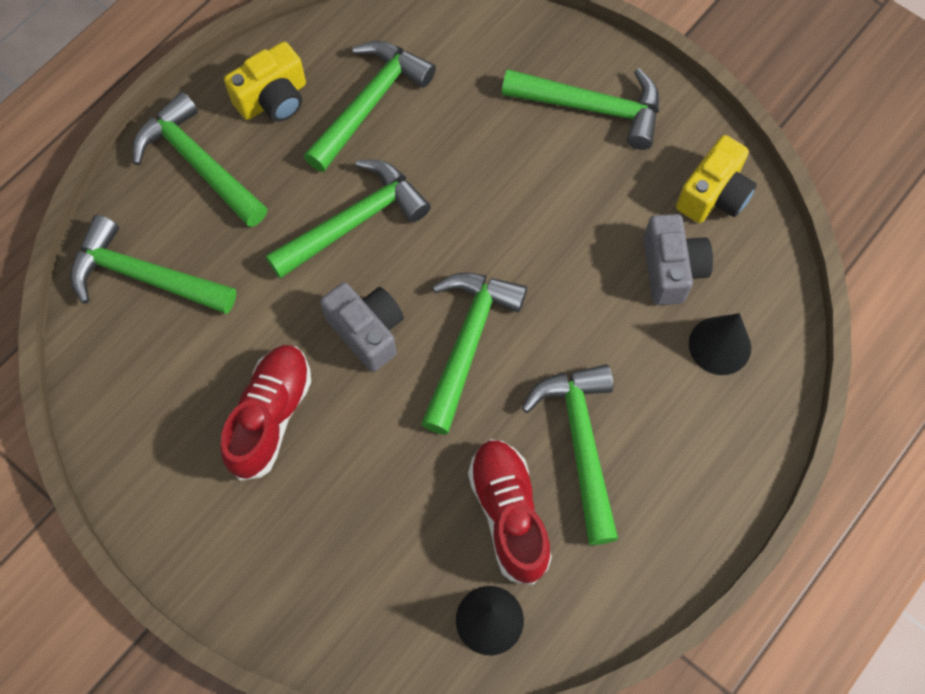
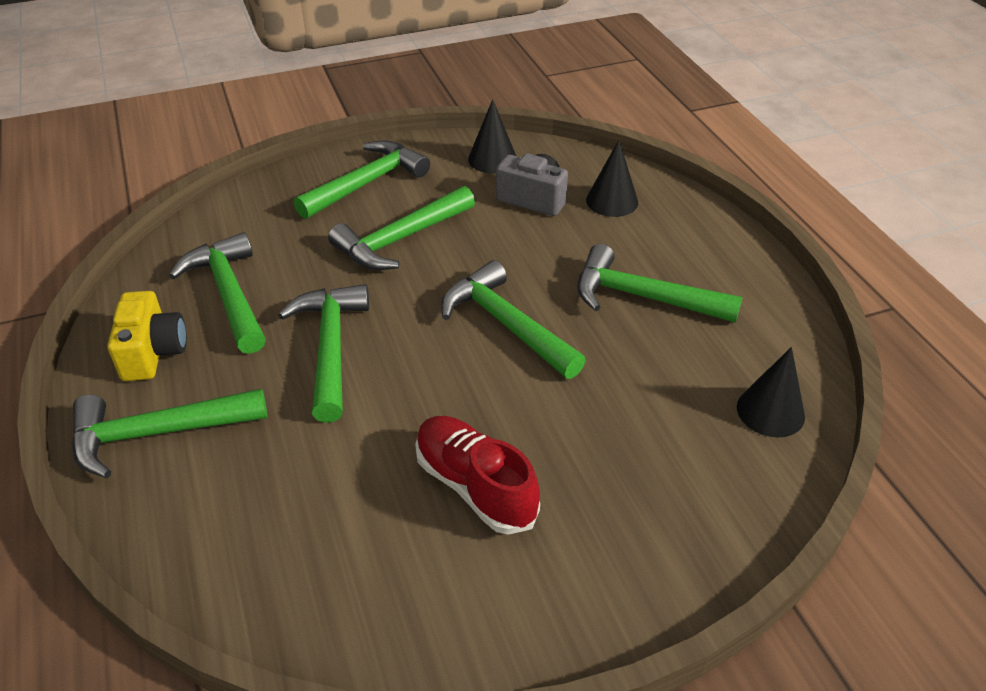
camera: 60 degrees left, 25 degrees down
green hammer [70,215,236,314] -> green hammer moved to [328,186,475,270]
grey camera [320,282,404,372] -> none
red shoe [468,439,552,585] -> none
yellow camera [676,135,757,223] -> black cone [468,99,516,173]

